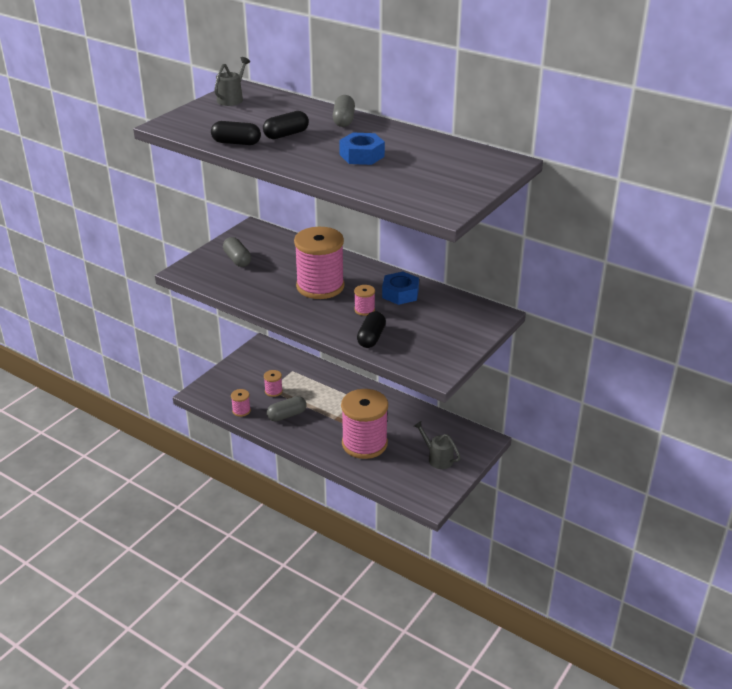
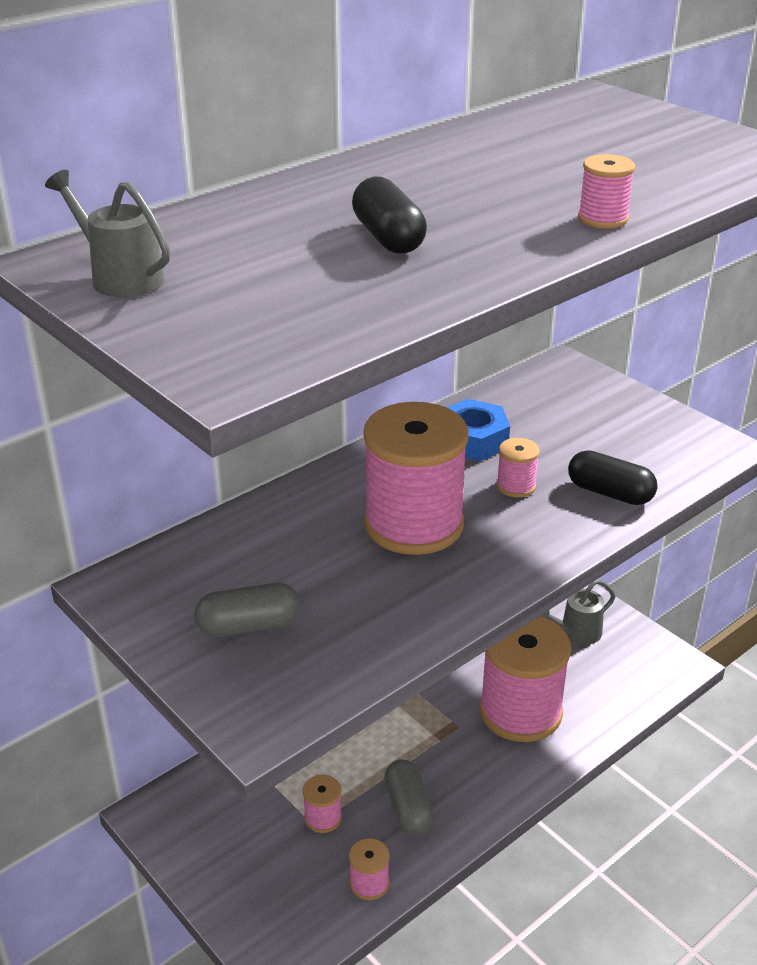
camera: 75 degrees left, 0 degrees up
black capsule [211,121,261,145] -> none
grey capsule [333,95,355,127] -> none
blue nut [339,133,385,165] -> none
none -> pink spool [578,154,635,229]

